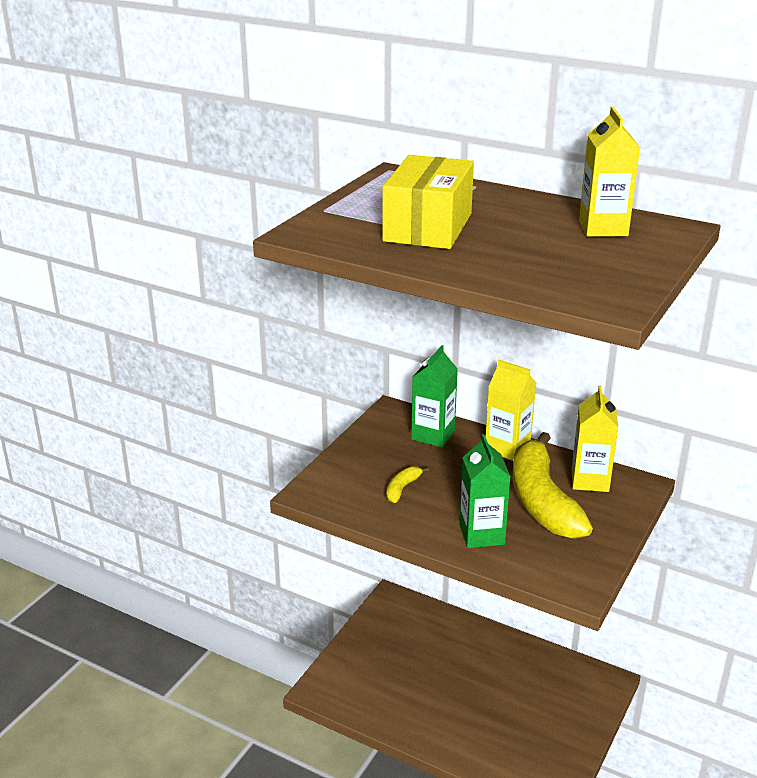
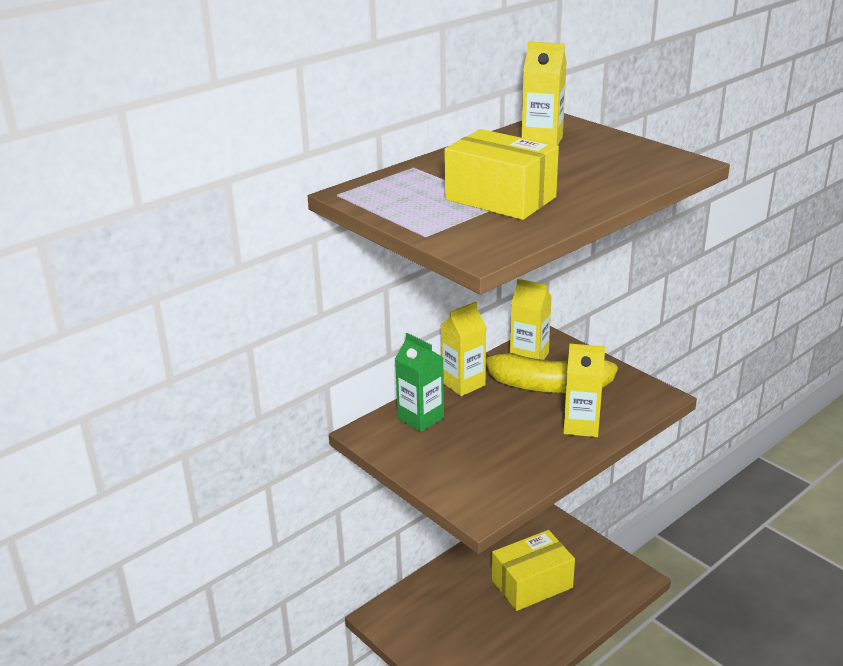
camera: 70 degrees left, 0 degrees up
yellow banana [387,466,429,503] -> none
green carton [459,434,511,548] -> yellow carton [564,344,605,437]
none -> yellow box [492,530,575,611]

